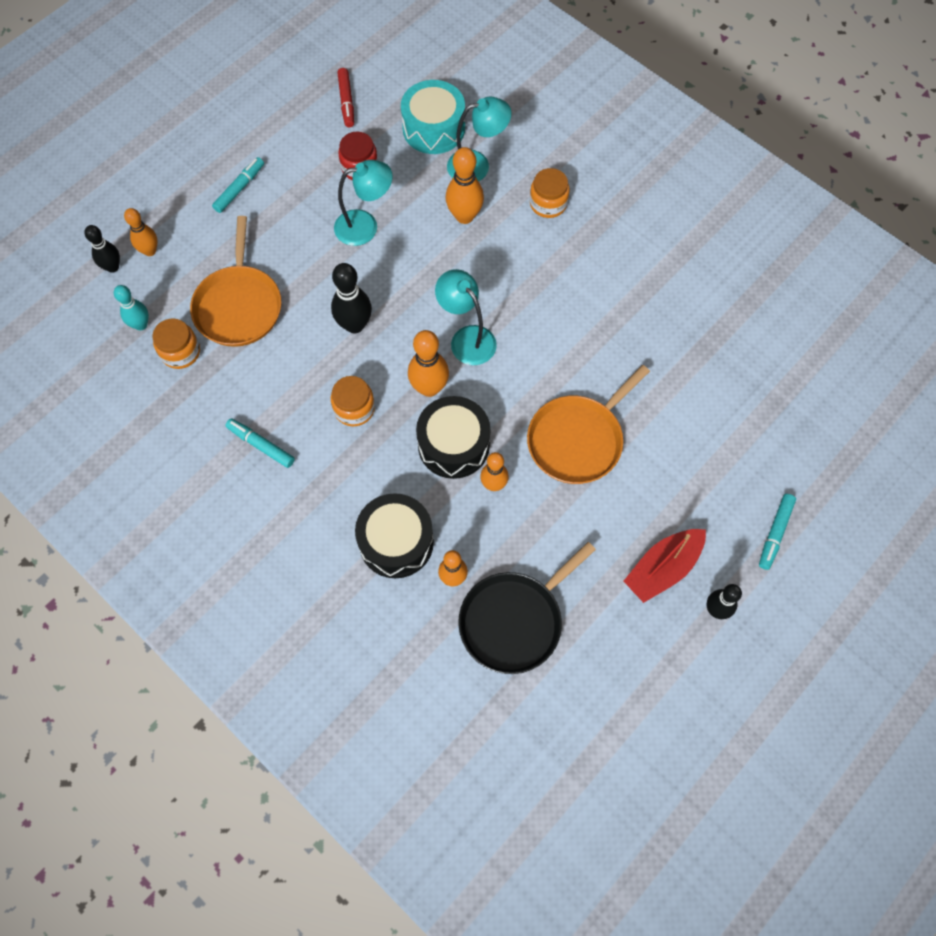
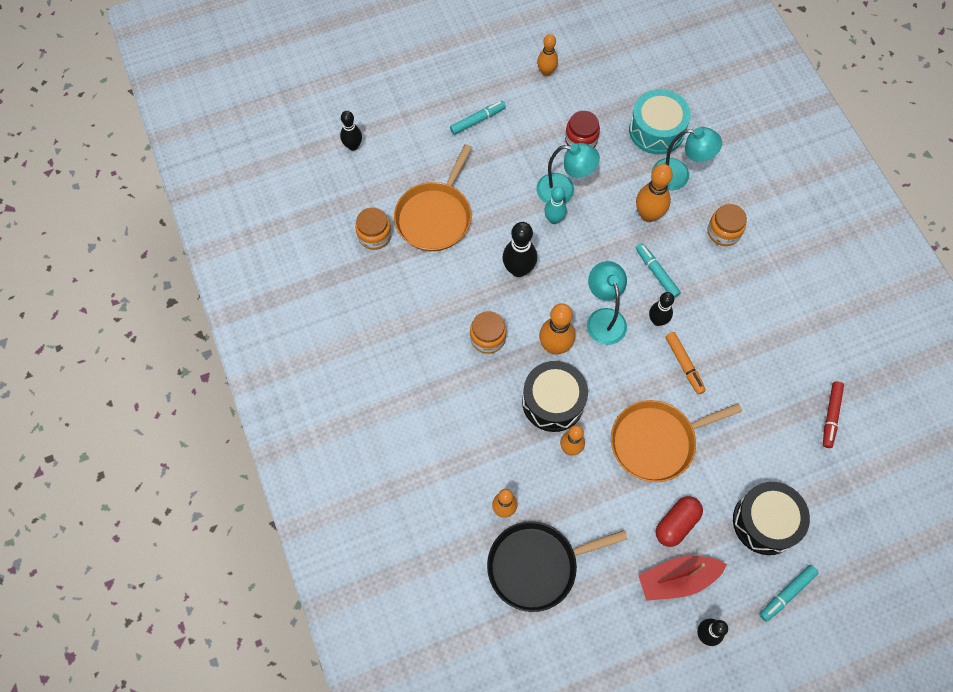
camera: 25 degrees right, 0 degrees up
turquoise bowling pin [114,285,149,330] -> turquoise bowling pin moved to [544,187,567,224]
orange bowling pin [124,208,158,256] -> orange bowling pin moved to [537,34,558,76]
turquoise marker [225,418,295,468] -> turquoise marker moved to [636,243,681,298]
red marker [337,68,354,127] -> red marker moved to [823,381,844,448]
black drum [355,493,434,578] -> black drum moved to [733,482,810,555]
none -> black bowling pin [649,292,674,326]
none -> red capsule [656,496,703,547]
none -> orange marker [666,332,706,395]

